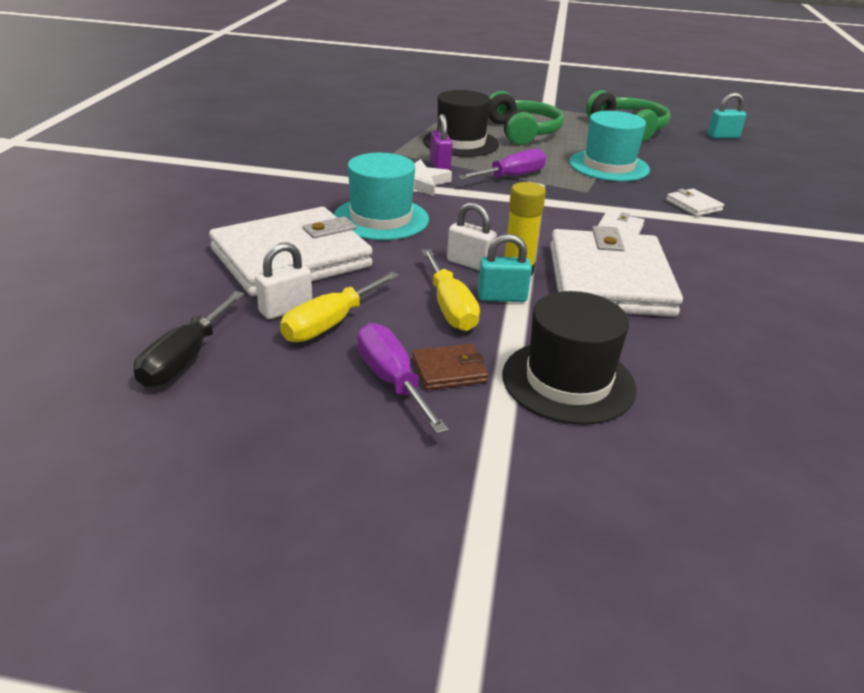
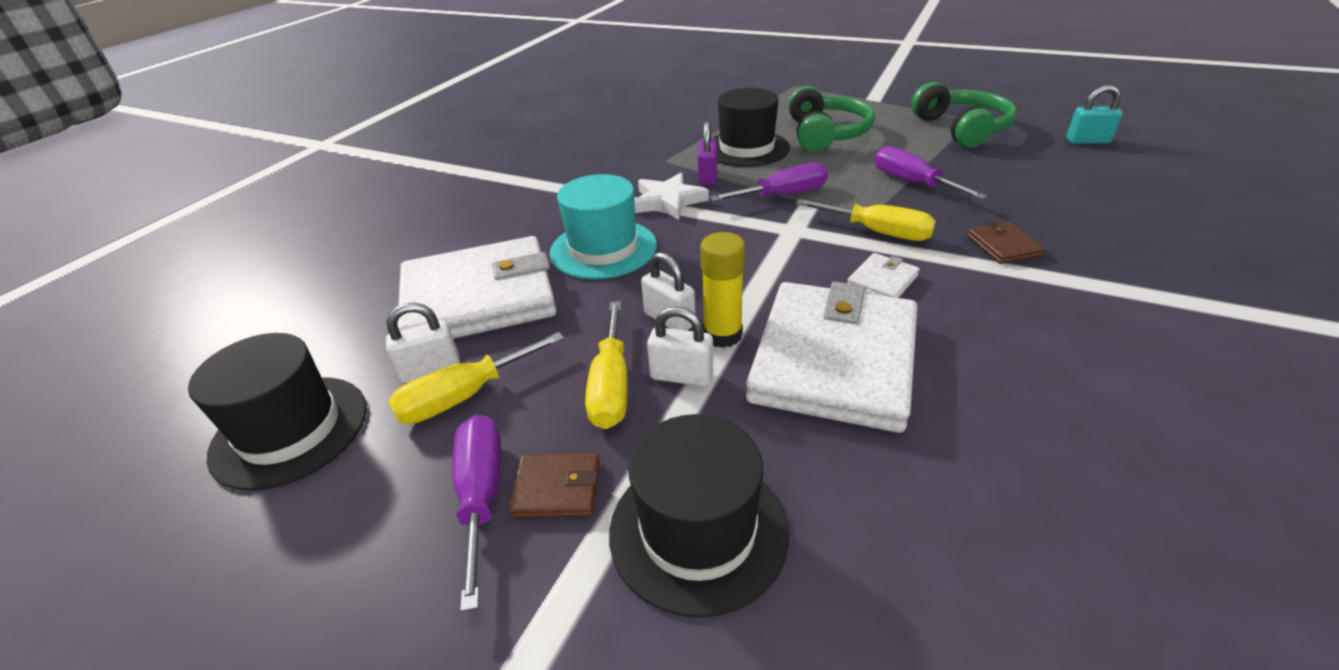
camera: 20 degrees right, 5 degrees up
black screwdriver [134,291,245,387] -> black hat [188,333,367,491]
turquoise padlock [478,234,532,302] -> white padlock [647,306,713,386]
turquoise hat [569,111,650,181] -> purple screwdriver [874,146,988,200]
white wallet [666,189,724,216] -> brown wallet [967,222,1045,264]
none -> yellow screwdriver [796,199,936,241]

